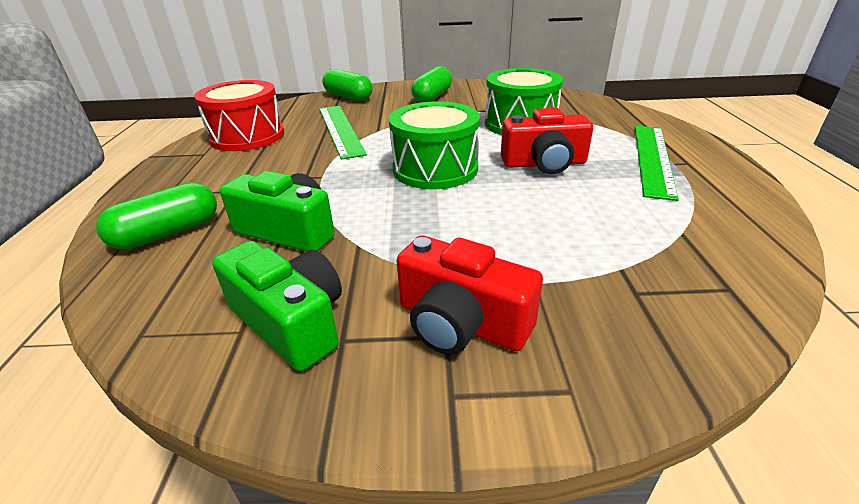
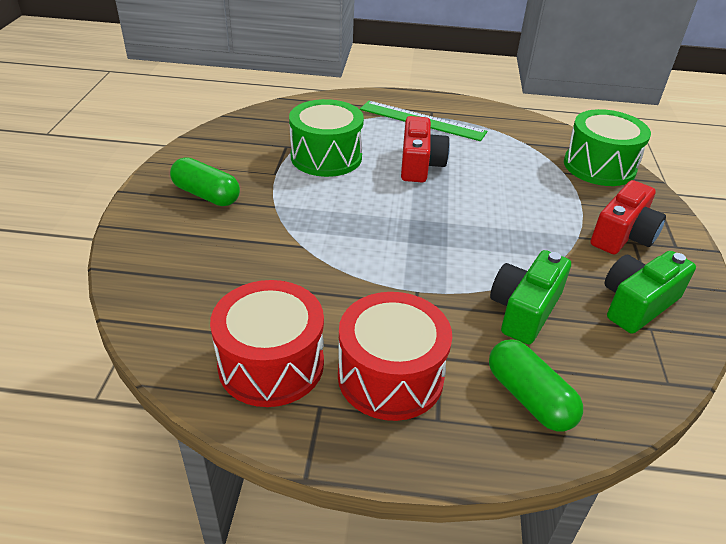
camera: 85 degrees left, 5 degrees up
green ruler [319,106,367,160] -> none
green capsule [322,69,372,101] -> none
green drum [389,101,480,189] -> green drum moved to [564,109,651,186]
none -> red drum [338,292,452,421]

